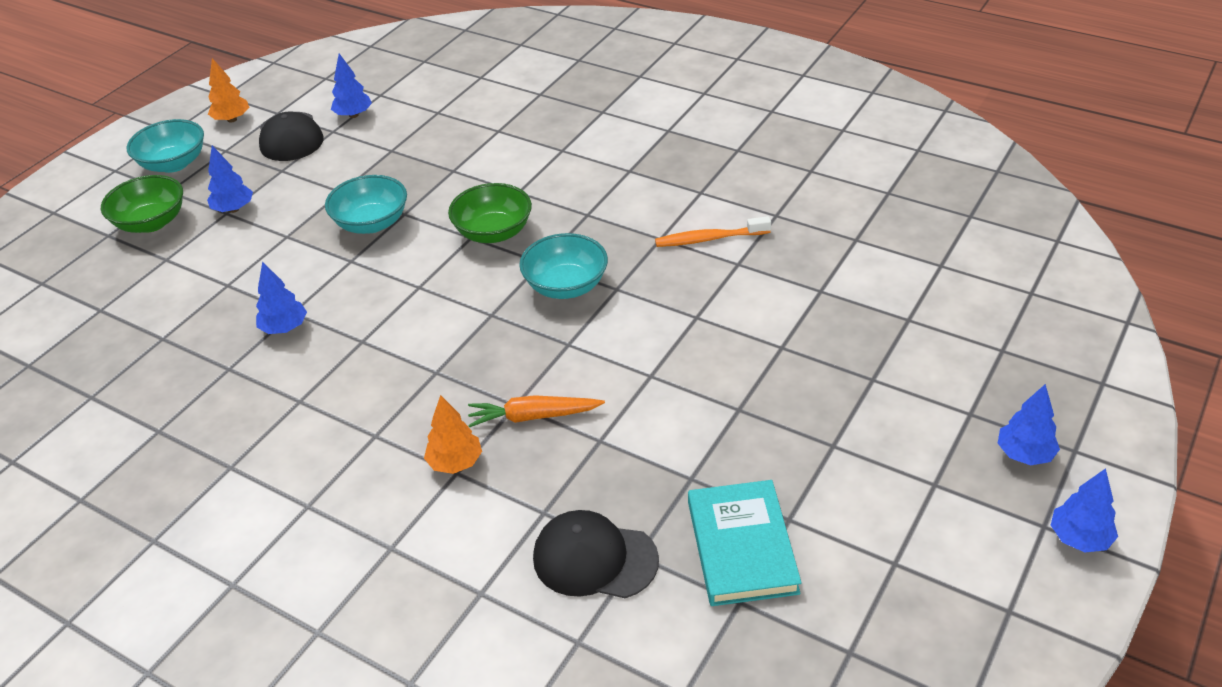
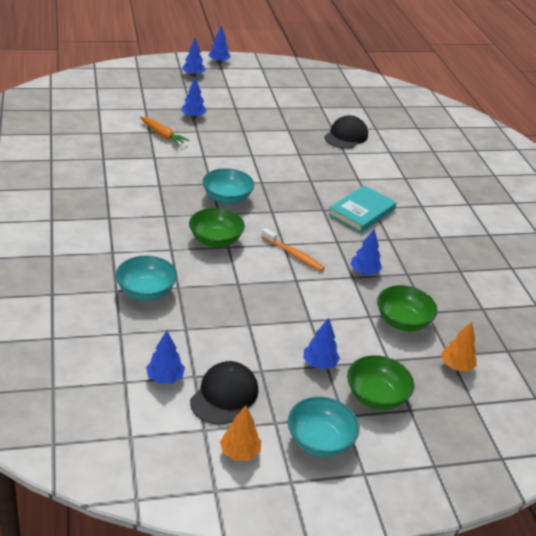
camera: 140 degrees left, 5 degrees down
turquoise bowl [325,175,407,234] -> turquoise bowl moved to [115,256,177,301]
orange tree [424,395,482,474] -> orange tree moved to [441,321,477,371]
orange carrot [468,395,605,427] -> orange carrot moved to [140,116,189,146]
black cap [533,510,659,598] -> black cap turned 120 degrees counterclockwise [324,115,368,149]
orange toothbrush [655,216,771,247] -> orange toothbrush moved to [262,228,325,271]
turquoise book [688,480,802,606] -> turquoise book moved to [328,185,396,233]
none -> blue tree [181,77,207,118]
none -> green bowl [377,285,438,331]

